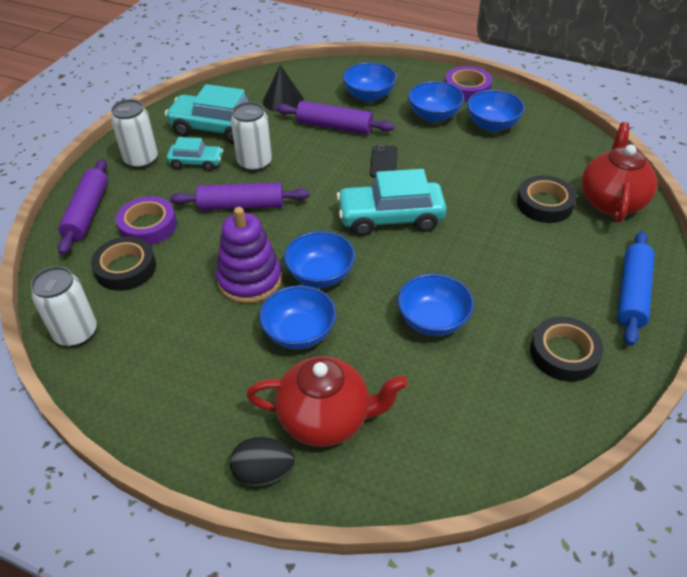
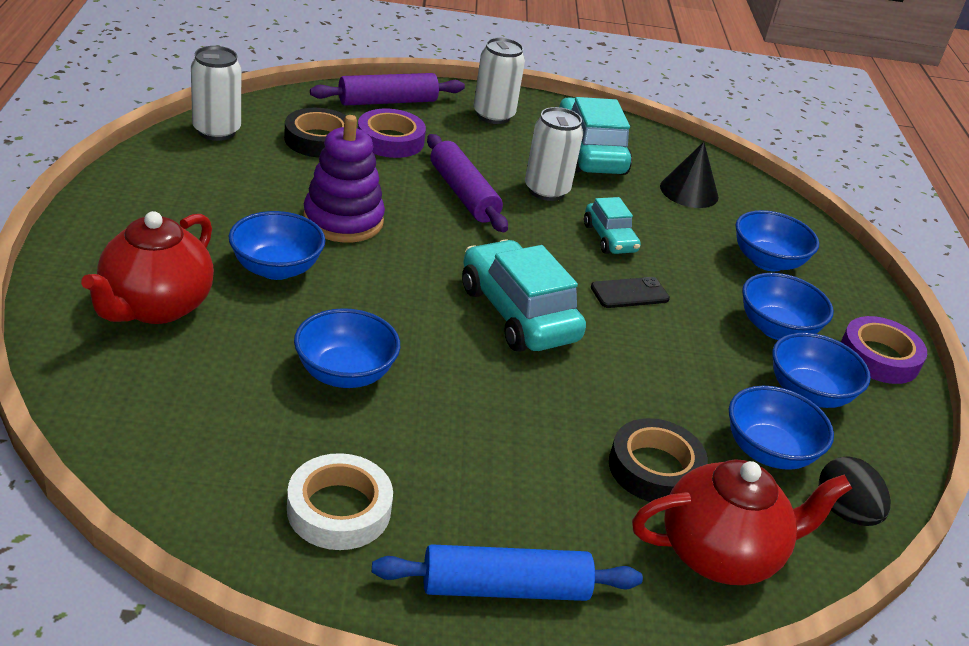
camera: 60 degrees right, 10 degrees down
turquoise car [167,137,223,171] -> turquoise car moved to [584,197,641,254]
black egg [230,437,295,487] -> black egg moved to [819,456,891,526]
red teapot [246,356,408,447] -> red teapot turned 45 degrees clockwise [81,211,214,324]
purple rolling pin [276,101,394,134] -> none
blue bowl [284,231,355,288] -> blue bowl moved to [729,386,834,470]
black tape [530,317,604,382] -> white tape [287,453,393,550]

